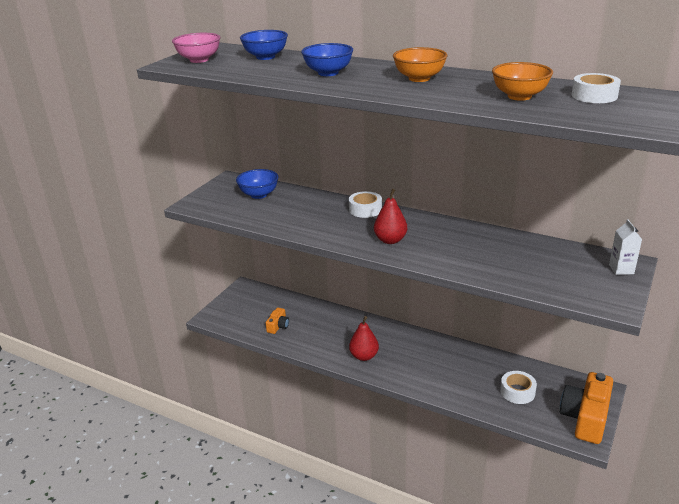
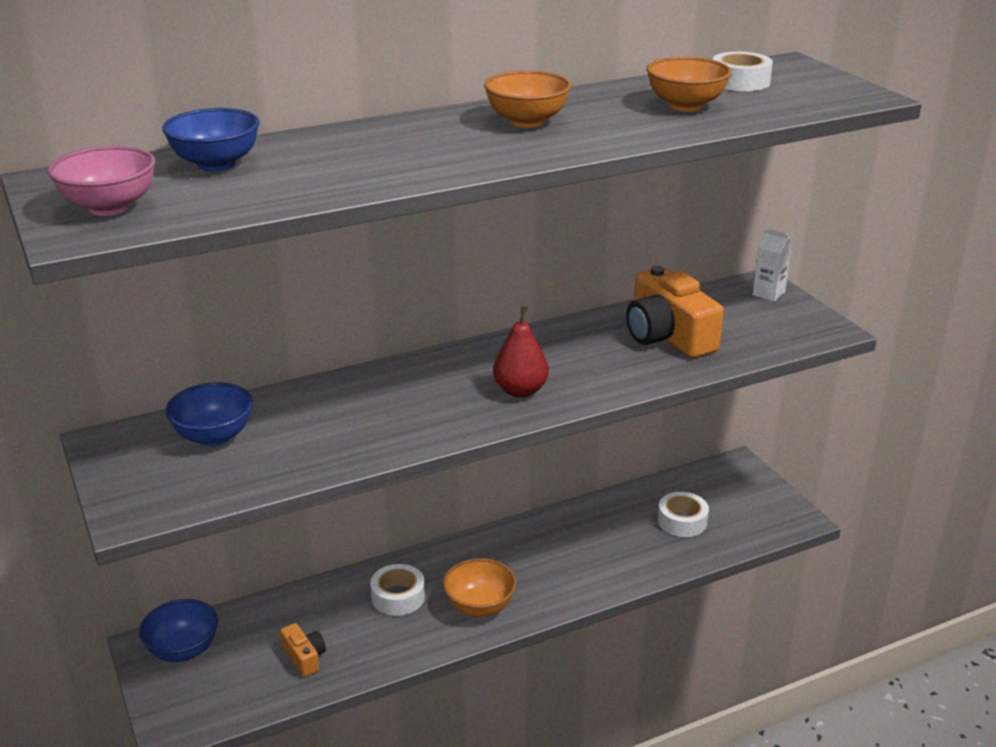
camera: 55 degrees left, 0 degrees up
blue bowl [301,43,353,76] -> blue bowl moved to [139,599,218,662]
white tape [349,191,382,218] -> white tape moved to [370,564,425,616]
red pear [349,316,379,361] -> orange bowl [443,558,516,617]
orange camera [560,372,613,444] -> orange camera moved to [626,266,724,358]

